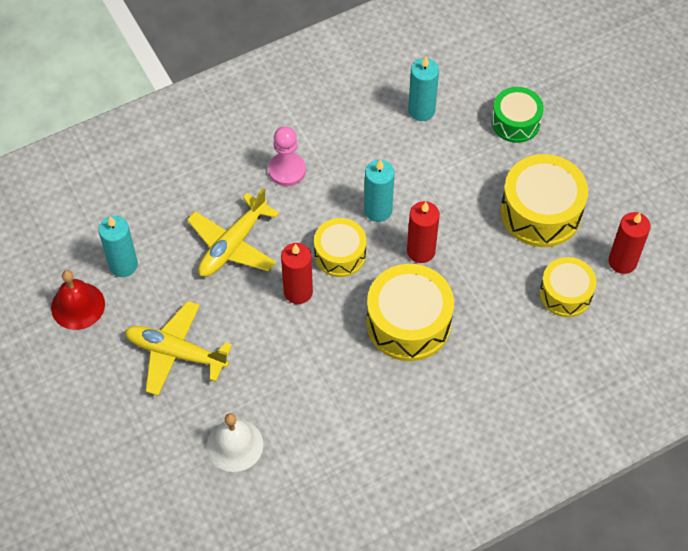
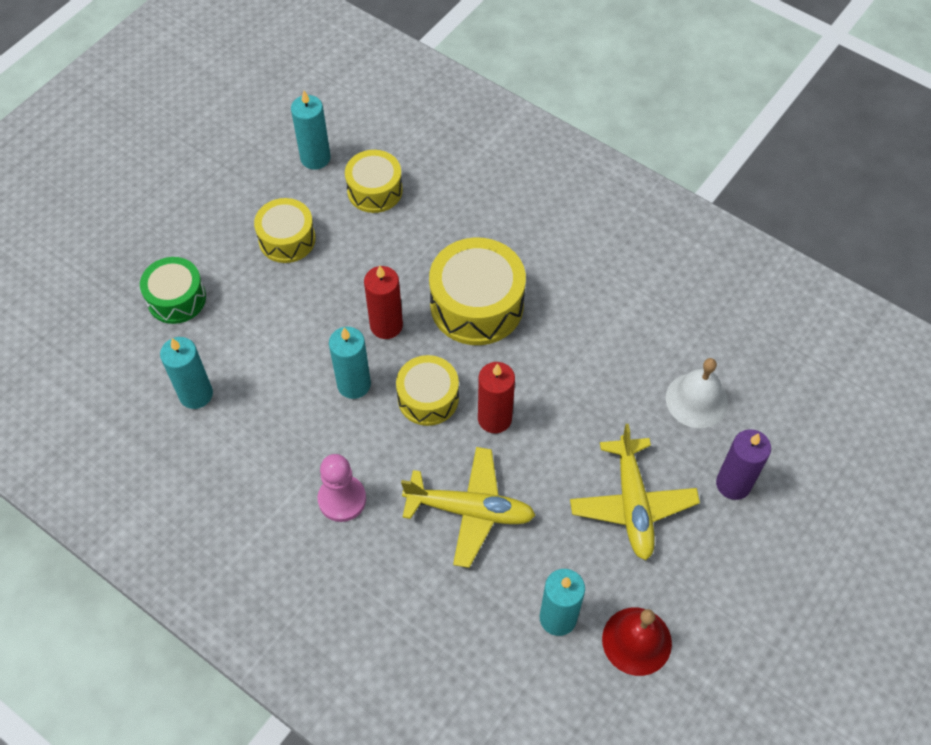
camera: 115 degrees left, 0 degrees up
yellow drum [501,154,588,247] -> yellow drum [254,198,316,263], size x0.63
red candle [609,212,651,274] -> turquoise candle [291,91,331,170]
none -> purple candle [716,429,771,500]

